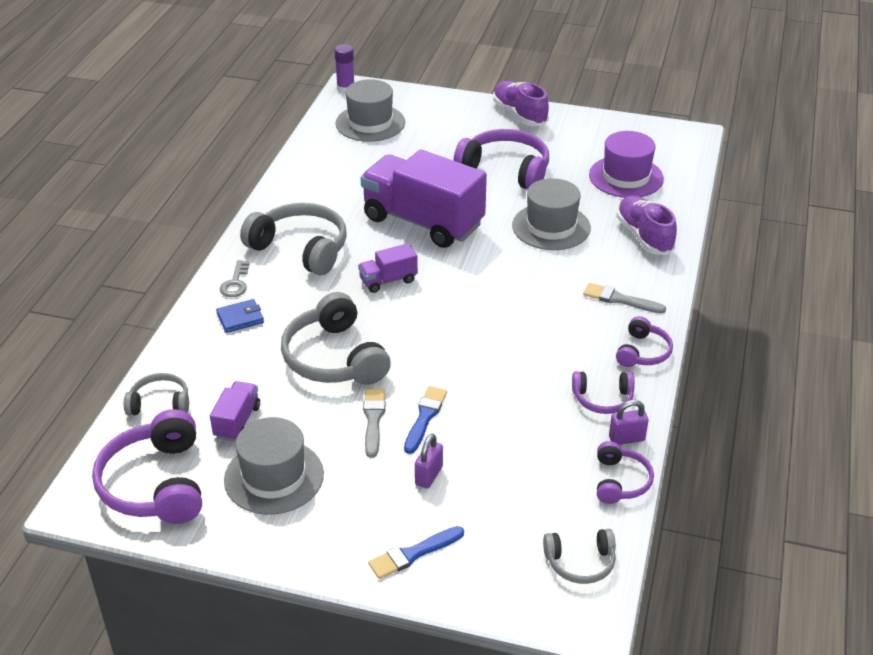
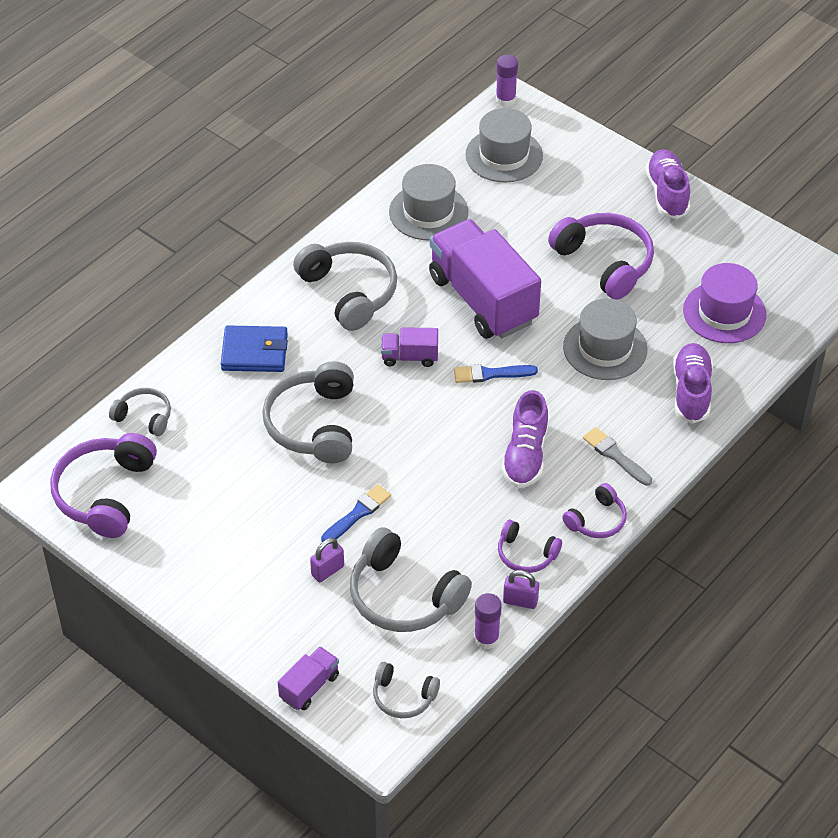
camera: 25 degrees right, 10 degrees up
purple truck [210,381,260,442] -> purple truck moved to [278,646,339,710]
blue wallet [216,299,264,333] -> blue wallet [221,325,288,372], size x1.60
grey key [220,260,250,297] -> none
grey hat [224,417,324,515] -> grey hat moved to [389,164,468,240]
grey brush [363,388,386,458] -> none
blue brush [368,526,464,579] -> blue brush moved to [454,364,538,383]
purple headphones [597,441,654,504] -> purple glue stick [474,593,502,649]
none -> grey headphones [350,527,472,632]
none -> purple shoe [502,390,549,488]

